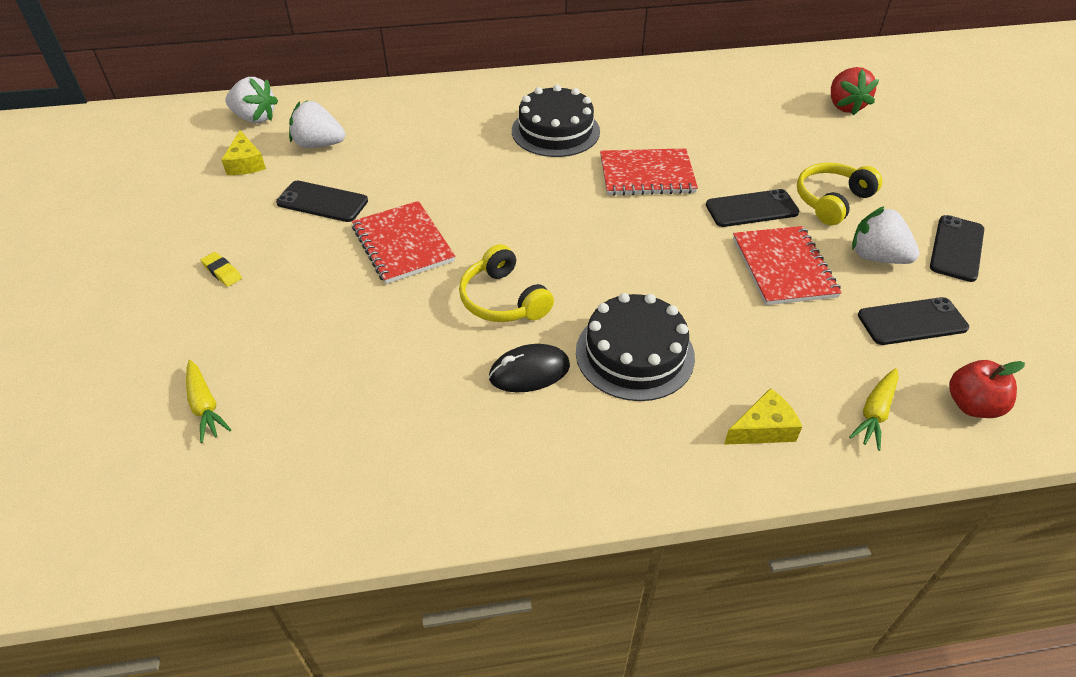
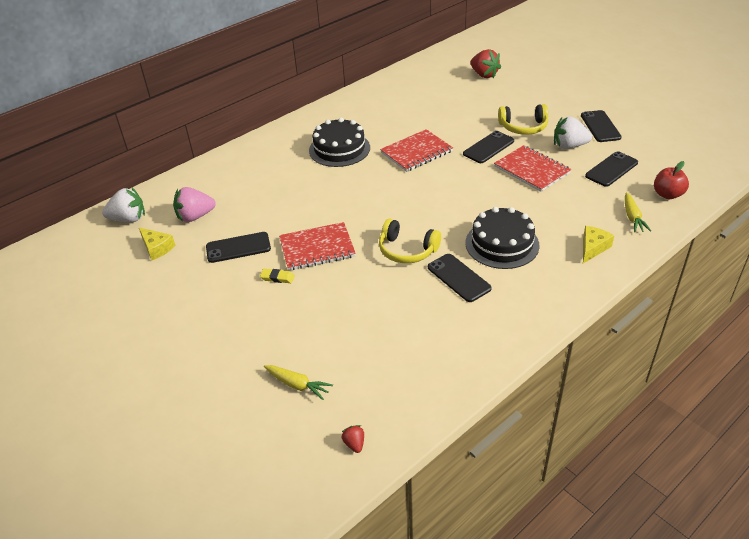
camera: 30 degrees left, 5 degrees down
yellow eraser [201,252,242,287] -> yellow eraser moved to [260,269,295,283]
white strawberry [289,100,345,148] -> pink strawberry [173,187,216,222]
red notebook [352,201,455,284] -> red notebook turned 45 degrees counterclockwise [279,222,356,270]
black mouse [489,344,570,393] -> black phone [428,254,492,302]
yellow headphones [797,163,882,225] -> yellow headphones turned 105 degrees counterclockwise [498,104,548,135]
none -> red strawberry [342,425,364,453]

